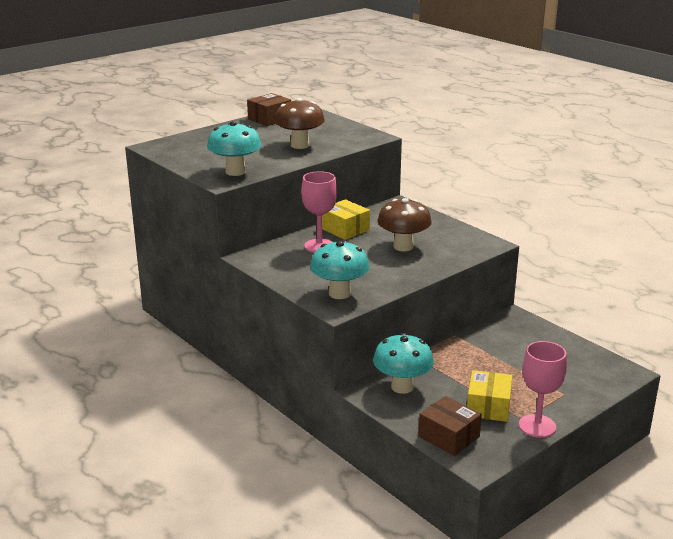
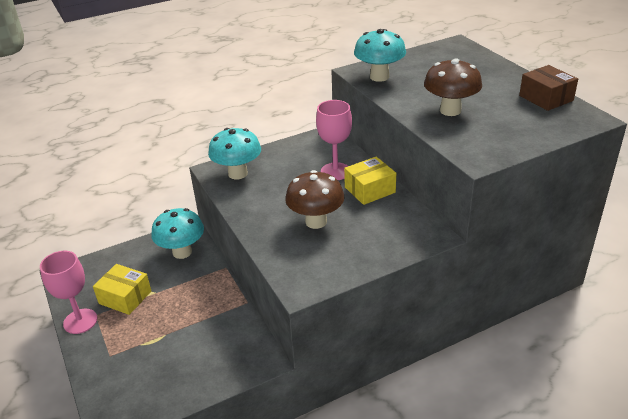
camera: 105 degrees right, 10 degrees up
brown box [418,396,482,456] -> none

